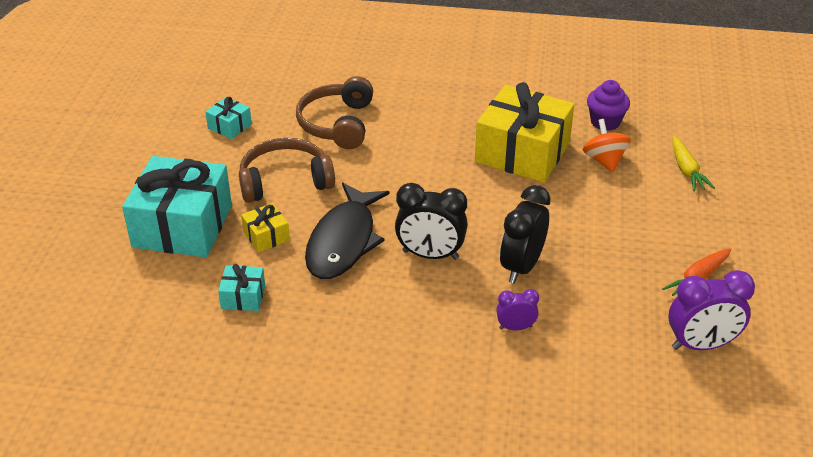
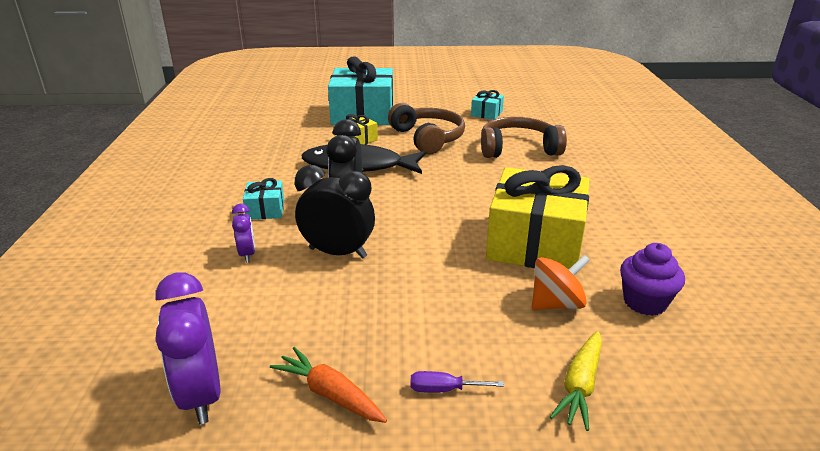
camera: 80 degrees right, 10 degrees down
turquoise gift [218,264,265,311] -> turquoise gift moved to [243,178,284,220]
yellow carrot [672,136,715,191] -> yellow carrot turned 45 degrees counterclockwise [550,331,602,431]
none -> purple screwdriver [410,371,504,393]

